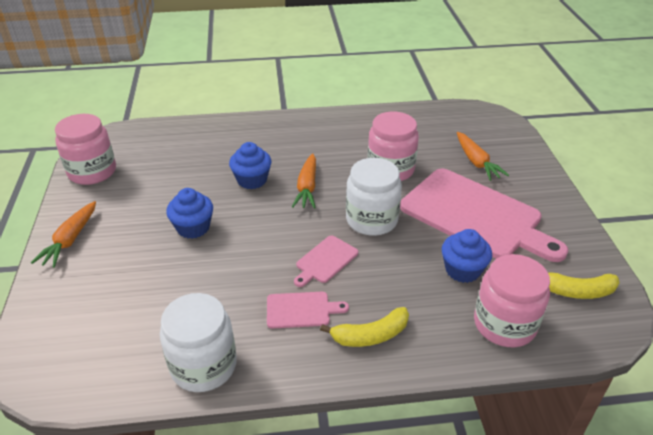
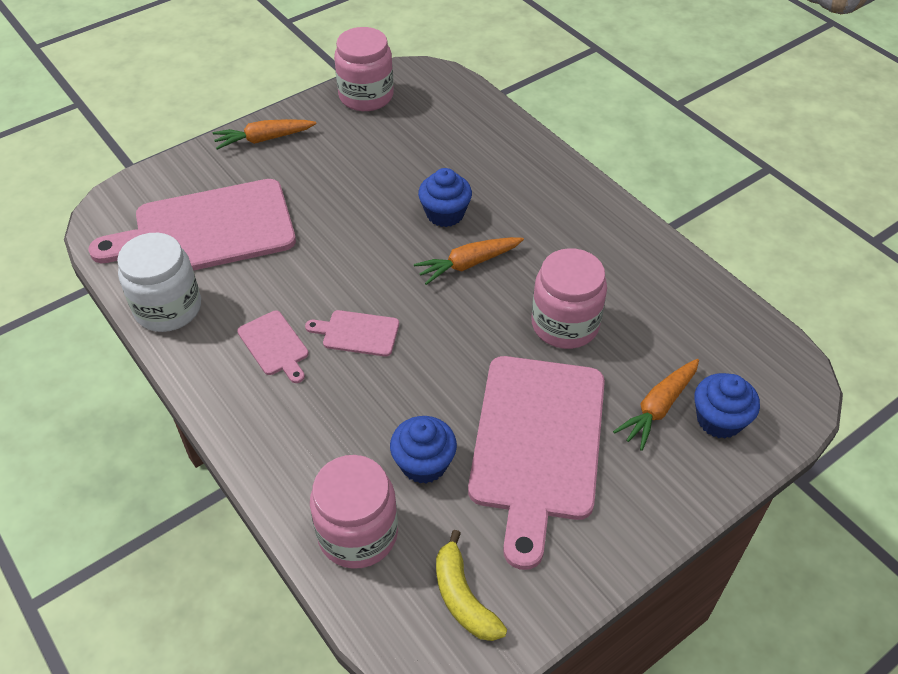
camera: 60 degrees right, 10 degrees up
blue cupcake [166,188,213,239] -> blue cupcake moved to [694,373,760,439]
yellow banana [320,307,409,347] -> none
white jar [346,158,402,236] -> none
none -> pink cutting board [88,179,296,271]

